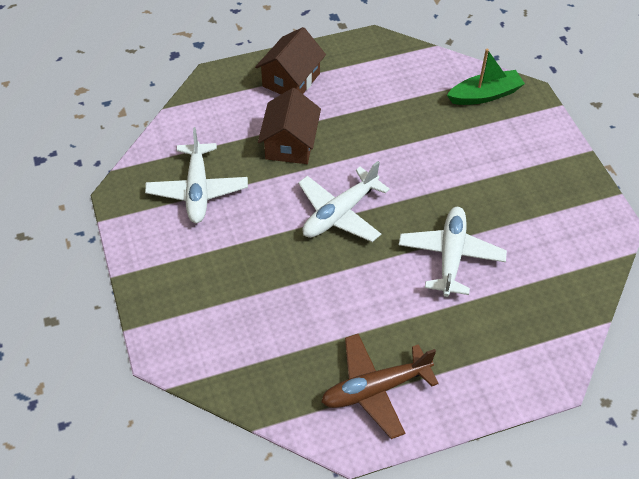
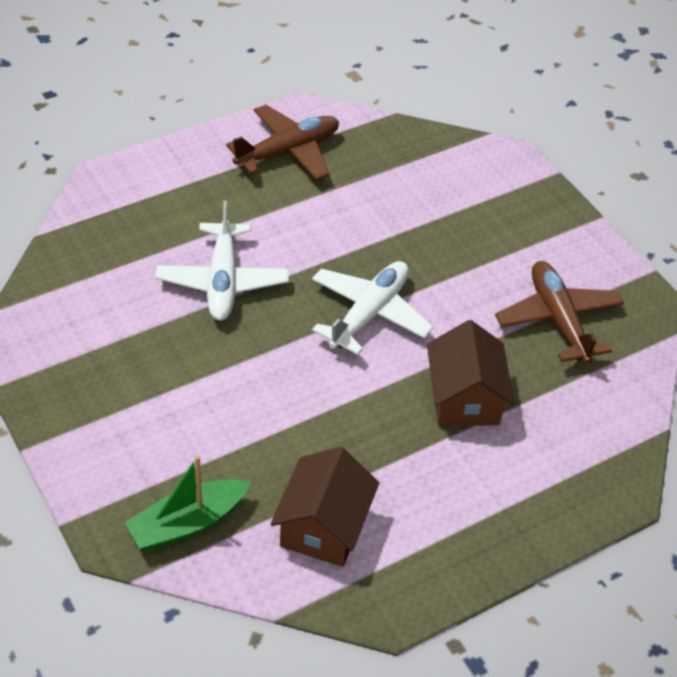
camera: 165 degrees right, 5 degrees down
white plane [145,127,248,223] -> brown plane [495,261,624,364]
brown house [255,27,326,94] -> brown house moved to [271,447,379,567]

